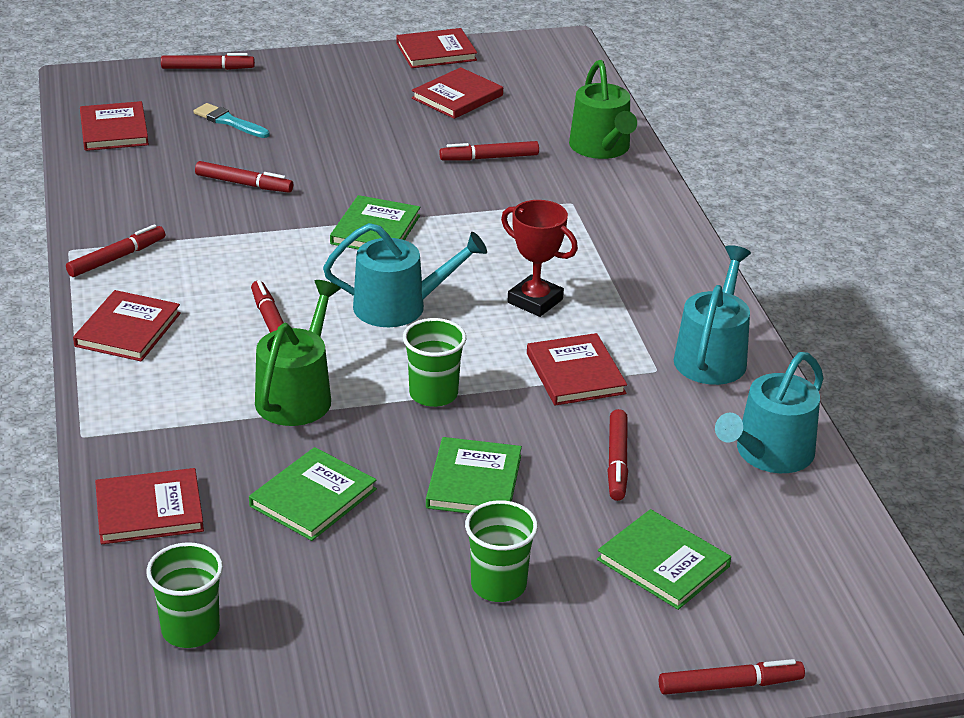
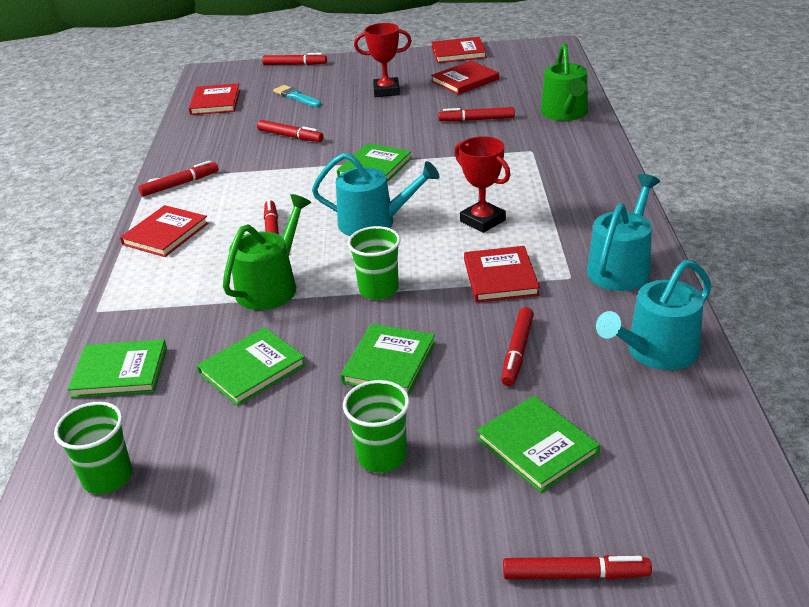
camera: 15 degrees right, 0 degrees up
red book [95,468,204,544] -> green book [68,340,167,398]
none -> red trophy [354,23,412,97]

